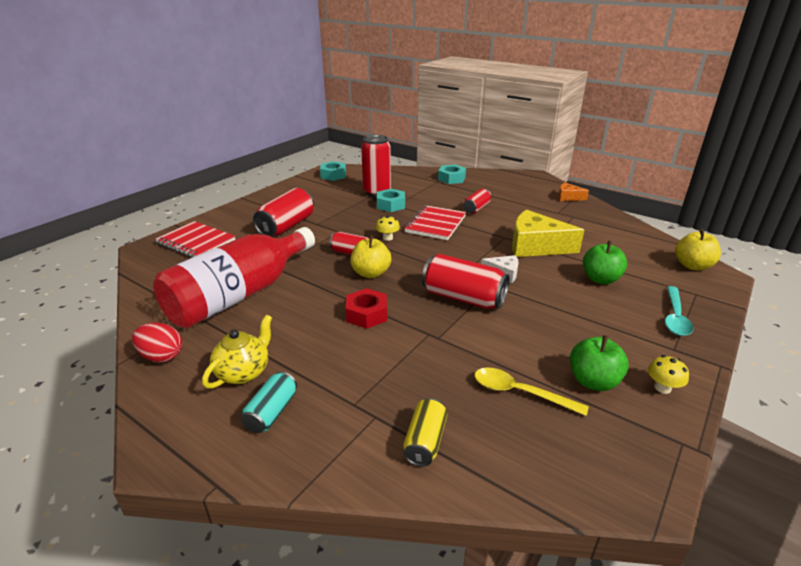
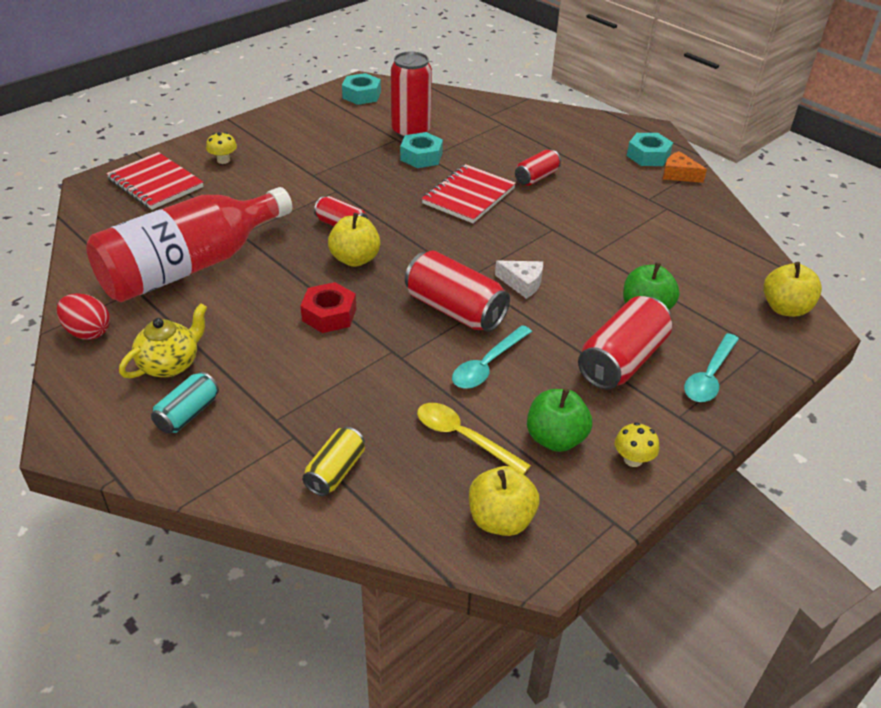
camera: 10 degrees right, 10 degrees up
red can [253,188,314,237] -> red can moved to [578,296,672,390]
yellow mushroom [376,215,400,241] -> yellow mushroom moved to [206,132,237,164]
turquoise nut [438,165,466,184] -> turquoise nut moved to [627,133,673,166]
yellow cheese [512,210,584,257] -> none
none -> turquoise spoon [452,325,532,389]
none -> yellow apple [469,466,539,536]

